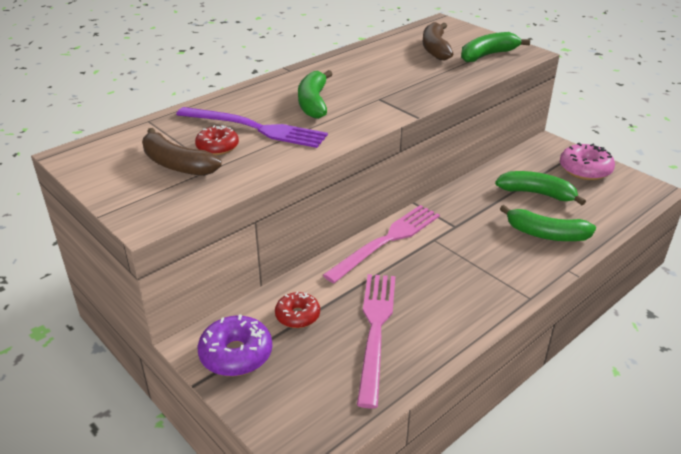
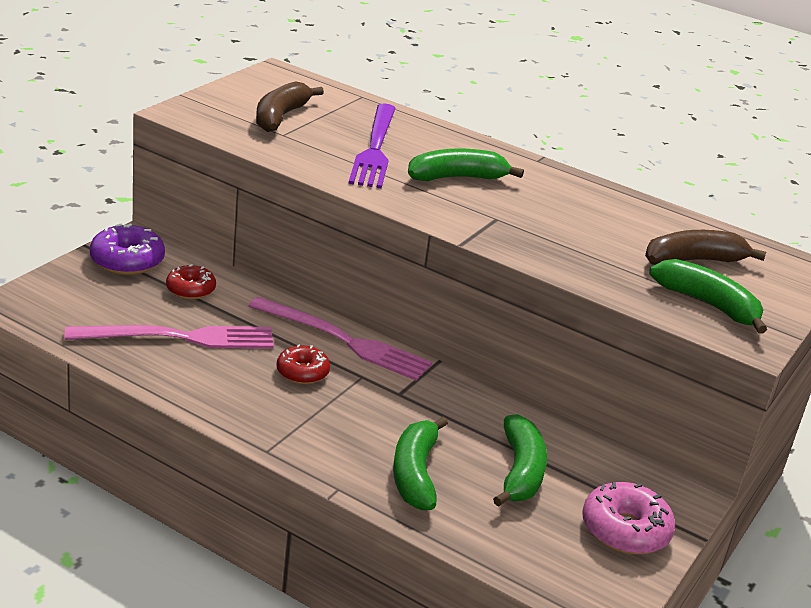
camera: 70 degrees right, 5 degrees down
red donut [195,125,239,155] -> red donut moved to [276,344,330,384]

